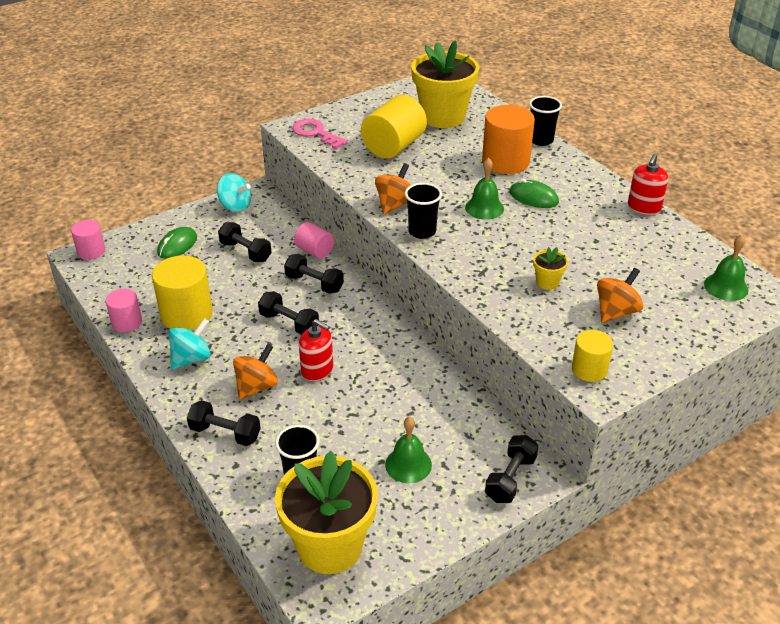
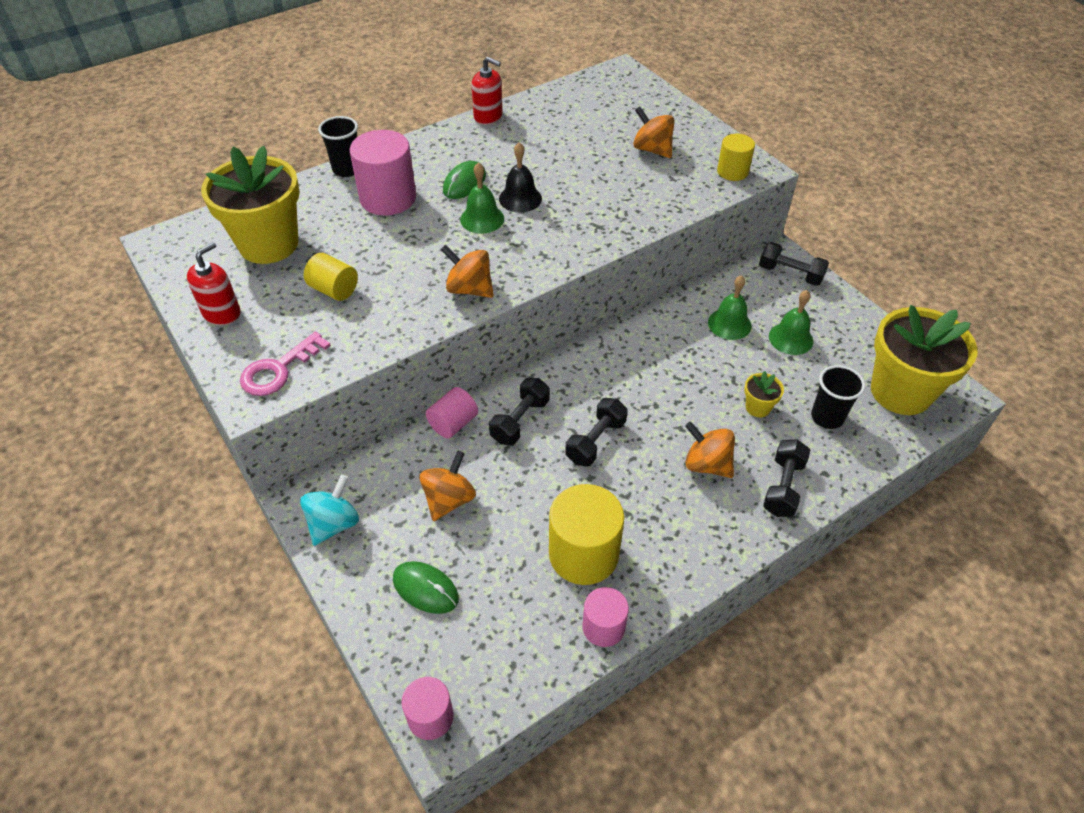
camera: 90 degrees left, 10 degrees up
turquoise spinning top [168,318,211,369] -> none
black dumbbell [218,222,272,262] -> orange spinning top [419,450,476,521]
red soap dispenser [299,319,333,381] -> red soap dispenser moved to [187,242,241,325]
yellow cylinder [361,95,427,159] -> yellow cylinder [304,253,358,301], size x0.58
black cup [405,183,442,239] -> none
orange cylinder [482,105,535,174] -> pink cylinder [349,130,416,215]
yellow flower pot [533,247,568,290] -> yellow flower pot moved to [744,371,784,417]
green bell [704,235,748,301] -> green bell moved to [708,275,751,340]
none -> black bell [499,142,542,212]

